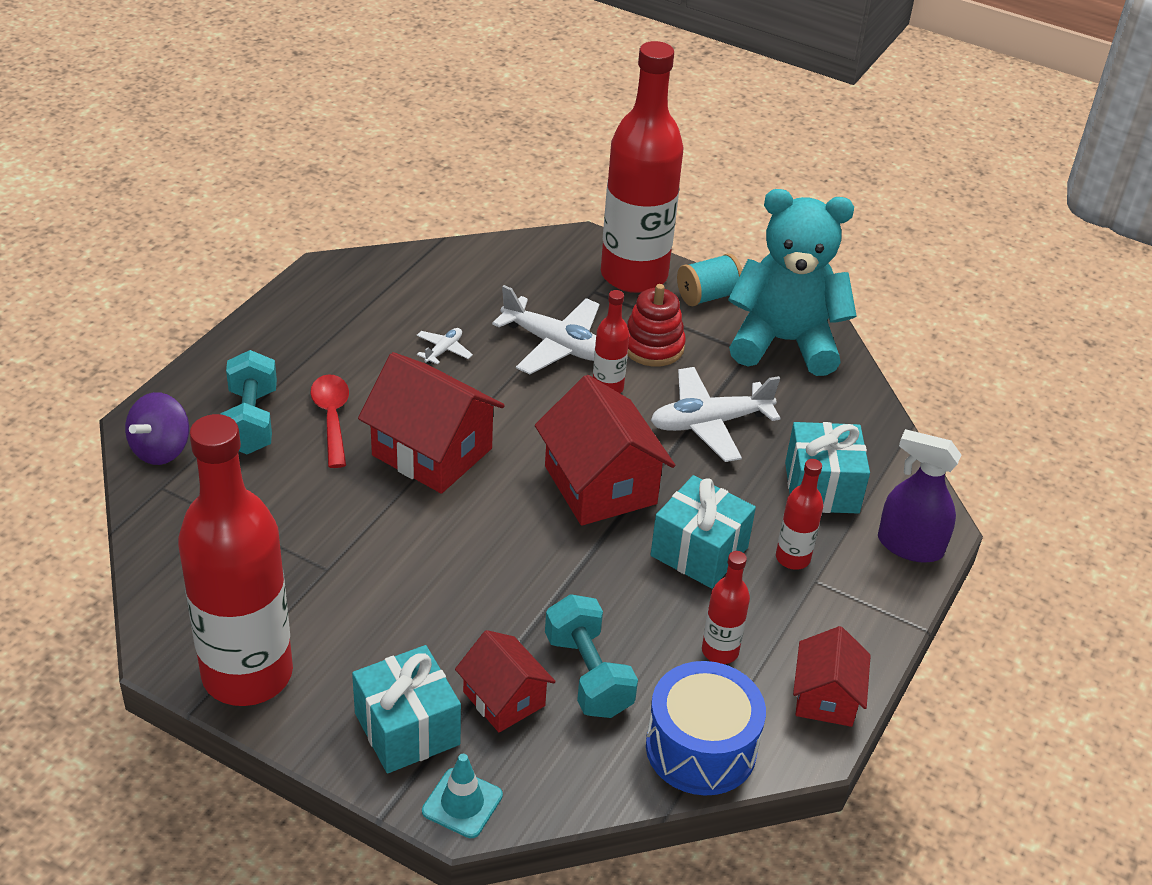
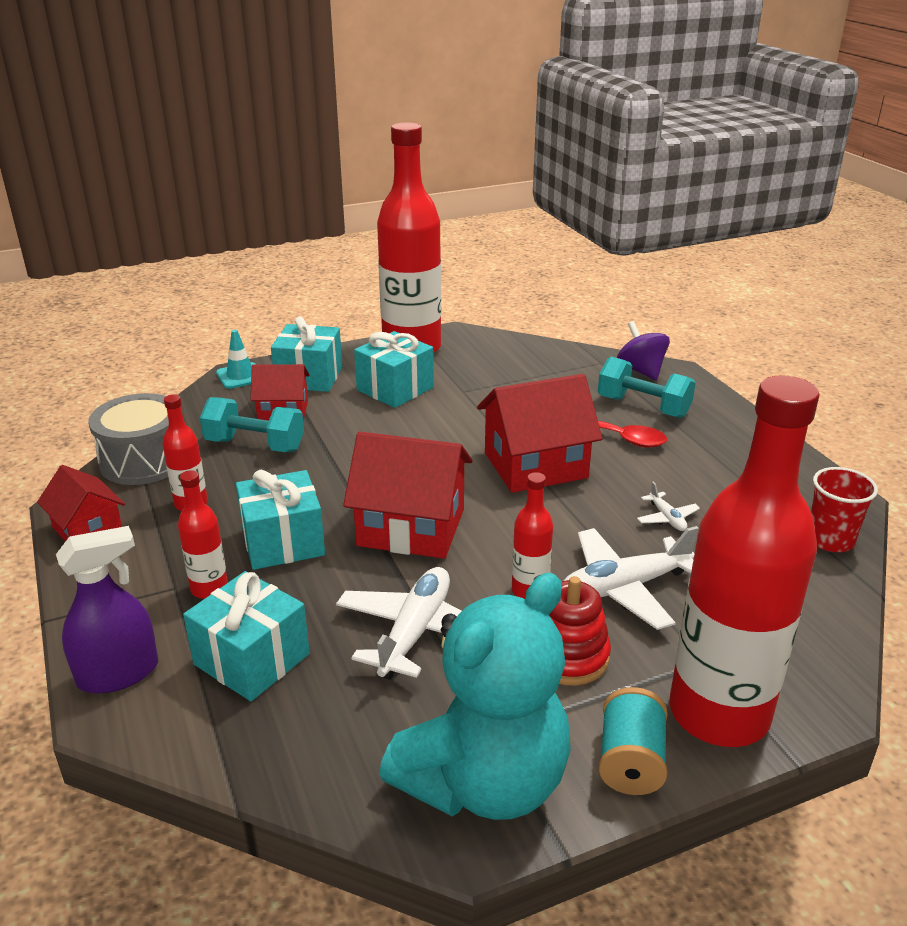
camera: 130 degrees right, 10 degrees down
blue drum [646,661,766,796] -> grey drum [88,393,169,485]
none -> turquoise gift [354,331,434,408]
none -> red cup [811,467,878,552]

